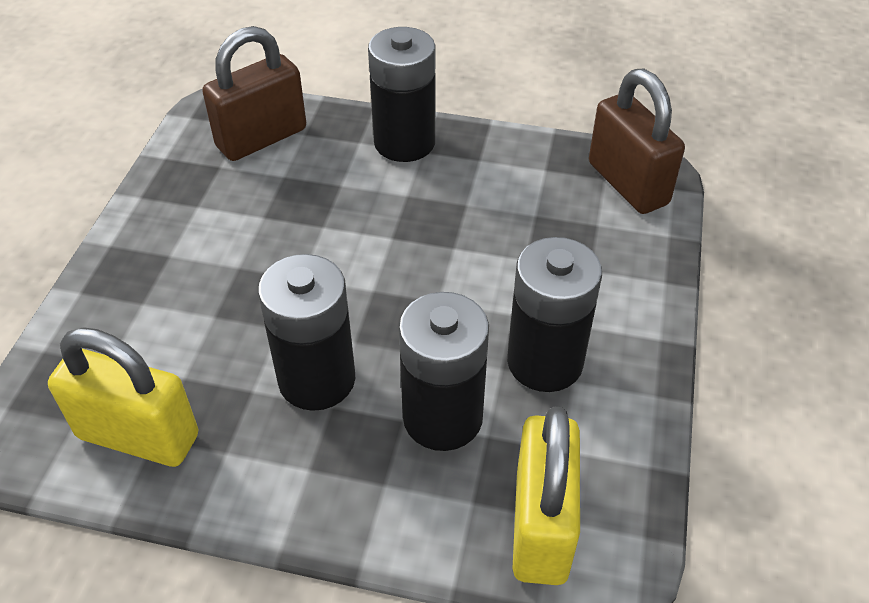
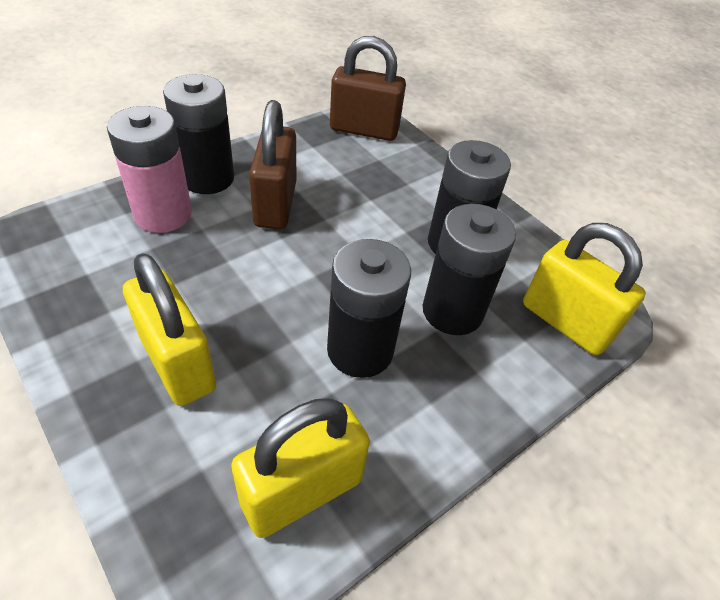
camera: 55 degrees left, 0 degrees up
brown padlock [202,26,306,161] -> brown padlock moved to [249,100,296,229]
none -> pink battery [107,106,192,233]
none -> yellow padlock [123,253,216,406]

